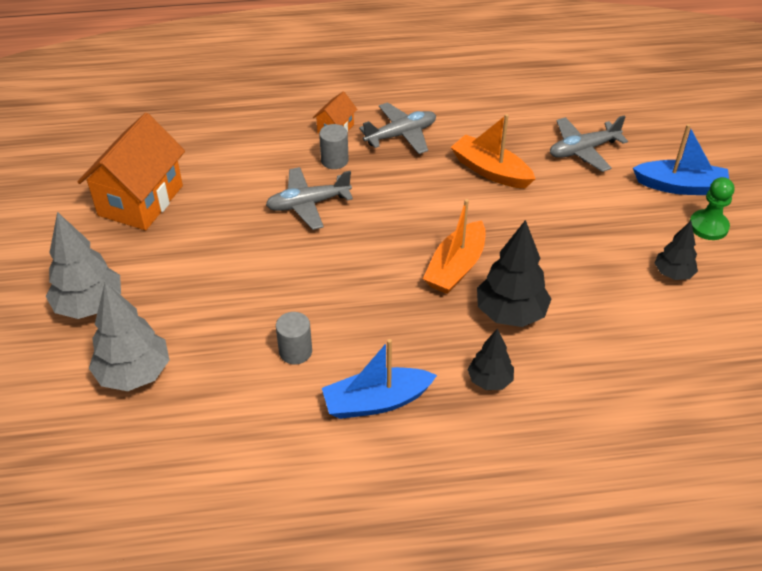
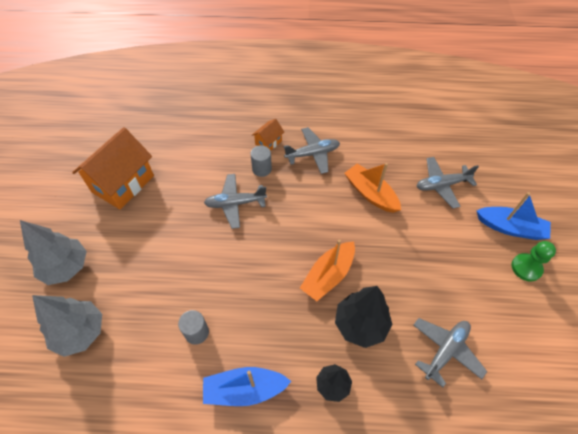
camera: 10 degrees right, 10 degrees up
black tree [655,221,698,280] -> none
none -> grey plane [413,318,487,387]

